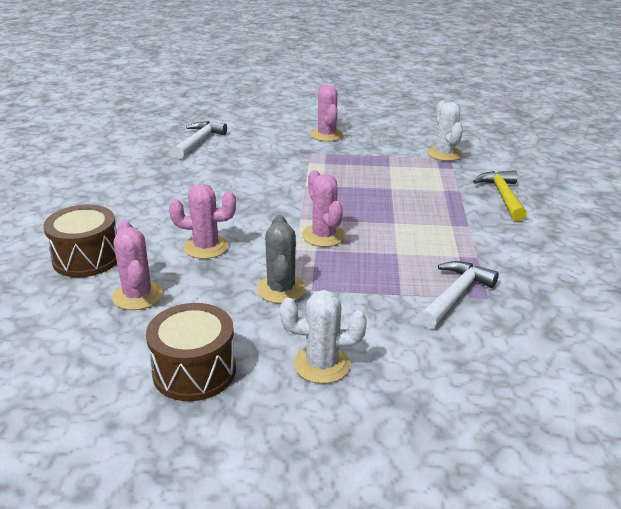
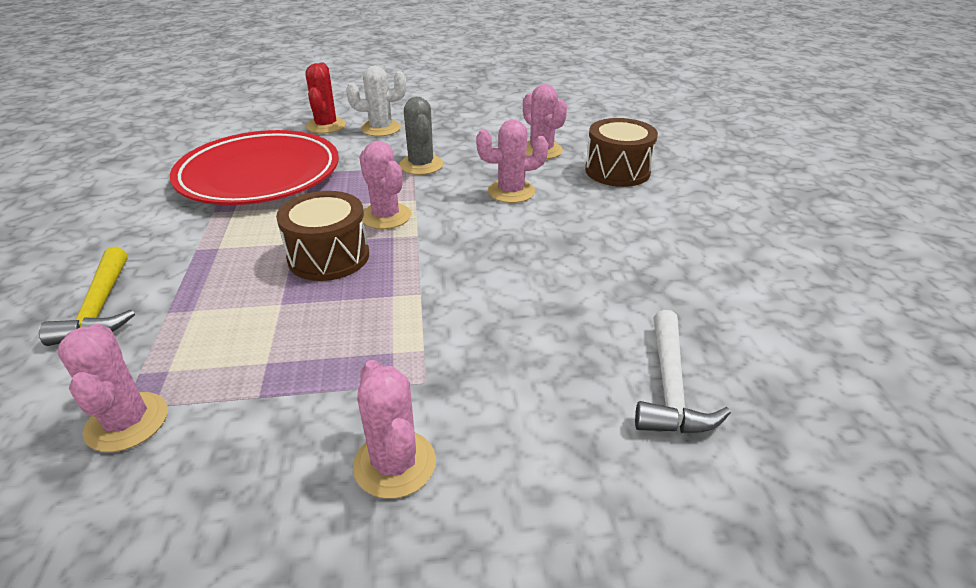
camera: 170 degrees right, 5 degrees up
brown drum [146,303,236,401] -> brown drum moved to [276,191,369,281]
white hammer [419,261,499,328] -> red plate [170,130,339,205]
white cactus [427,100,463,161] -> pink cactus [57,324,168,452]
none -> red cactus [306,62,346,134]

